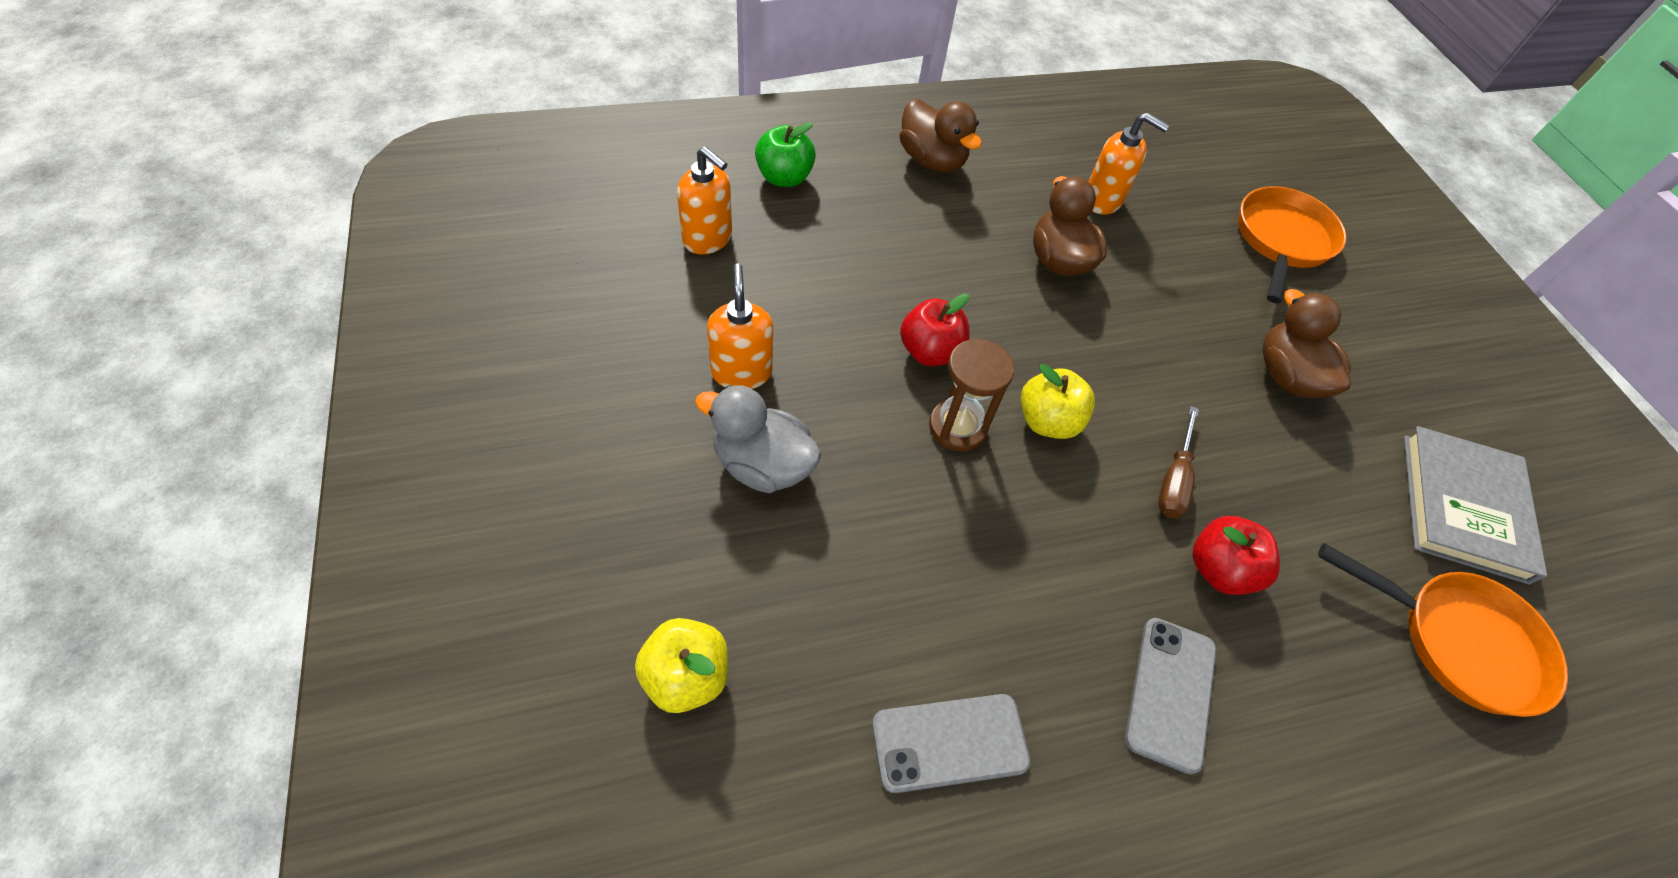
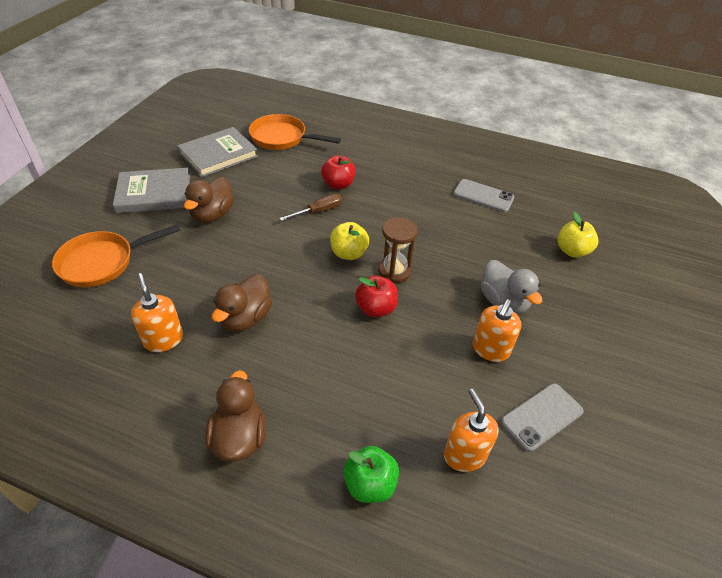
camera: 140 degrees left, 10 degrees down
grey phone [1125,618,1216,774] -> grey phone moved to [501,383,584,452]
orange pan [1318,543,1568,717] -> orange pan turned 45 degrees counterclockwise [249,114,341,150]
none -> grey book [113,168,190,213]

